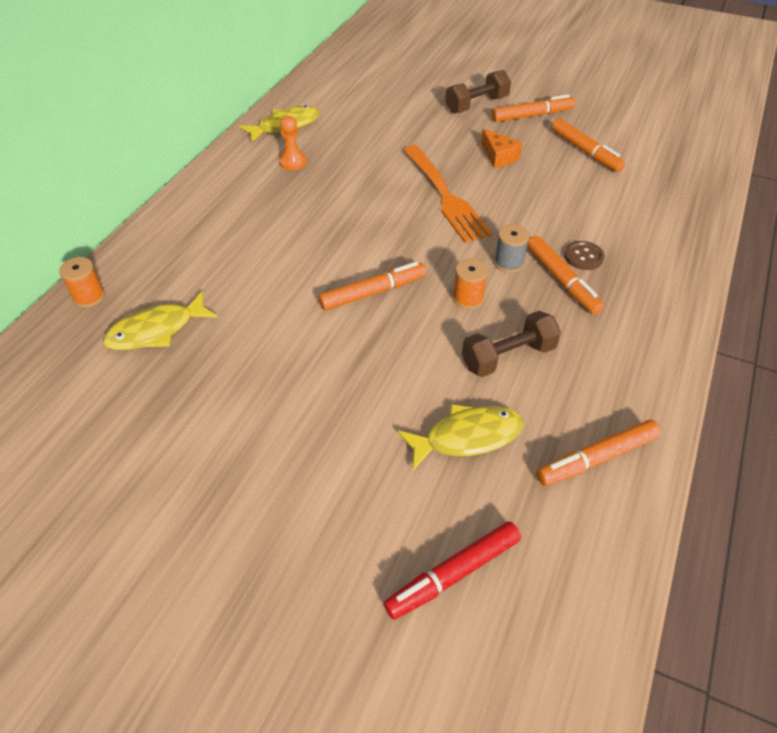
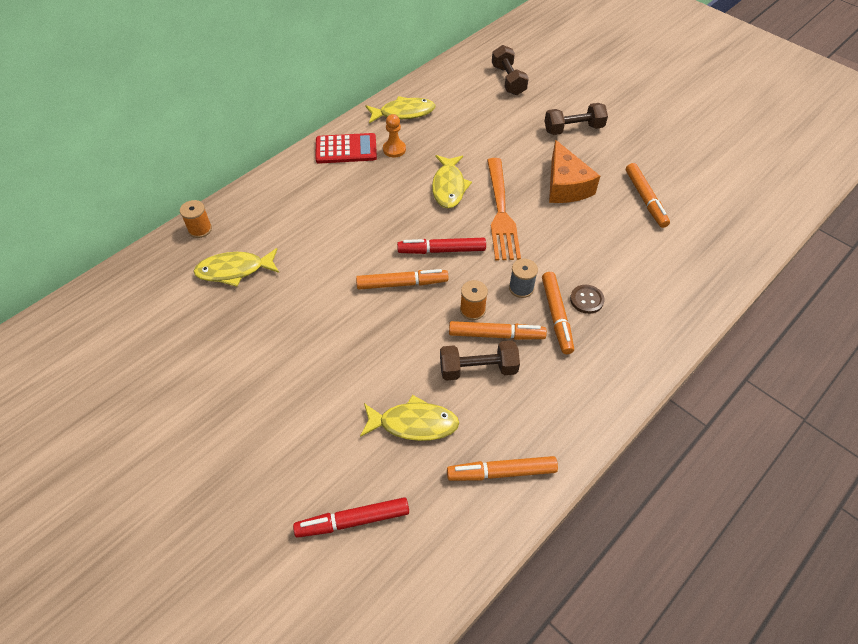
camera: 20 degrees right, 5 degrees up
orange cheese [481,129,522,168] -> orange cheese [549,140,600,203], size x1.64
orange marker [492,94,575,122] -> orange marker moved to [449,321,547,340]
none -> red calculator [315,133,377,164]
none -> red marker [397,238,486,254]
none -> yellow fish [432,155,472,208]
none -> brown dumbbell [492,45,529,95]

